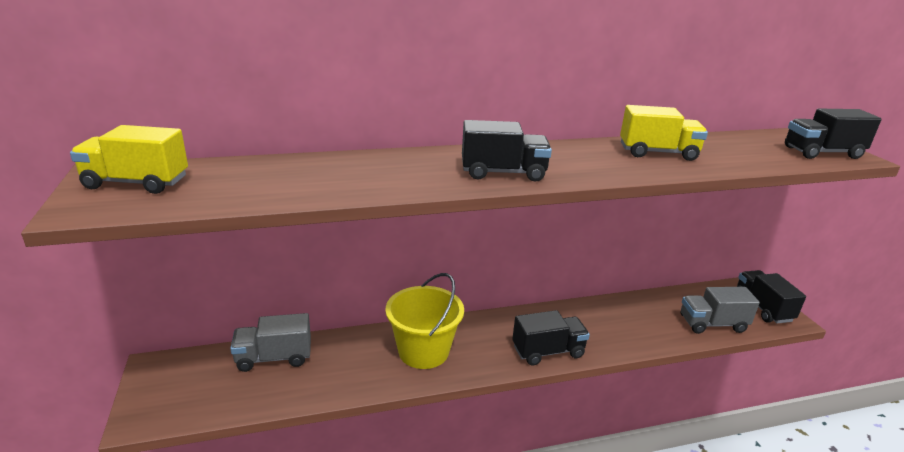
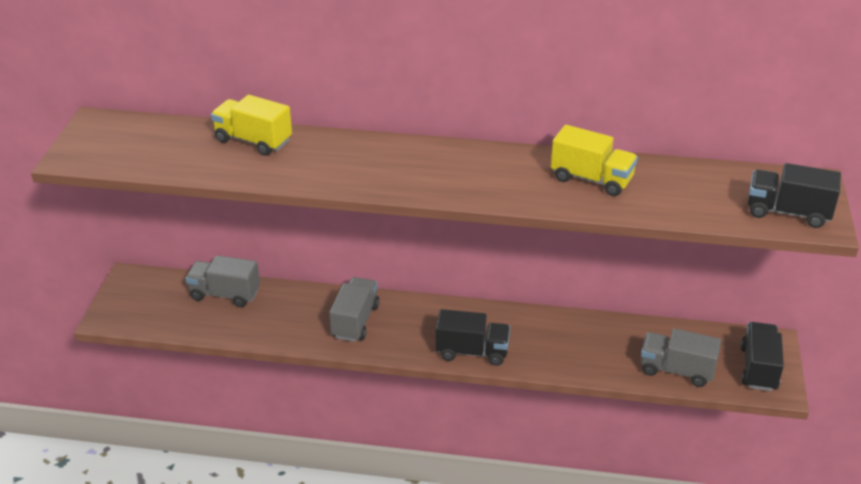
camera: 25 degrees right, 10 degrees up
yellow truck [70,125,188,194] -> yellow truck moved to [211,95,292,156]
yellow bucket [385,273,464,369] -> grey truck [329,277,379,342]
black truck [462,120,552,182] -> none

